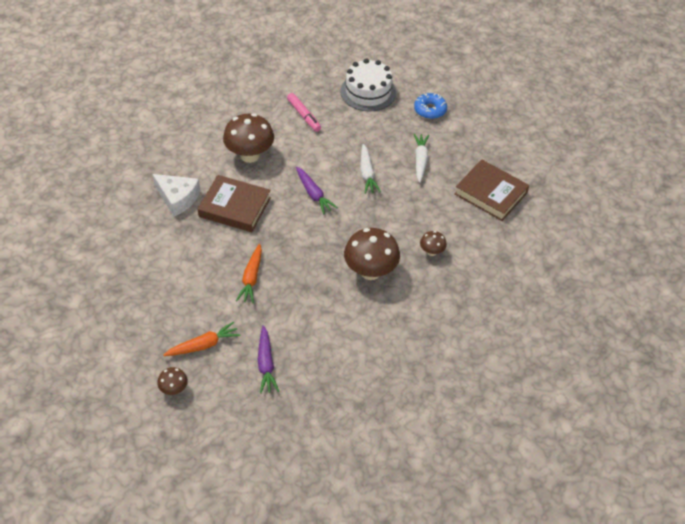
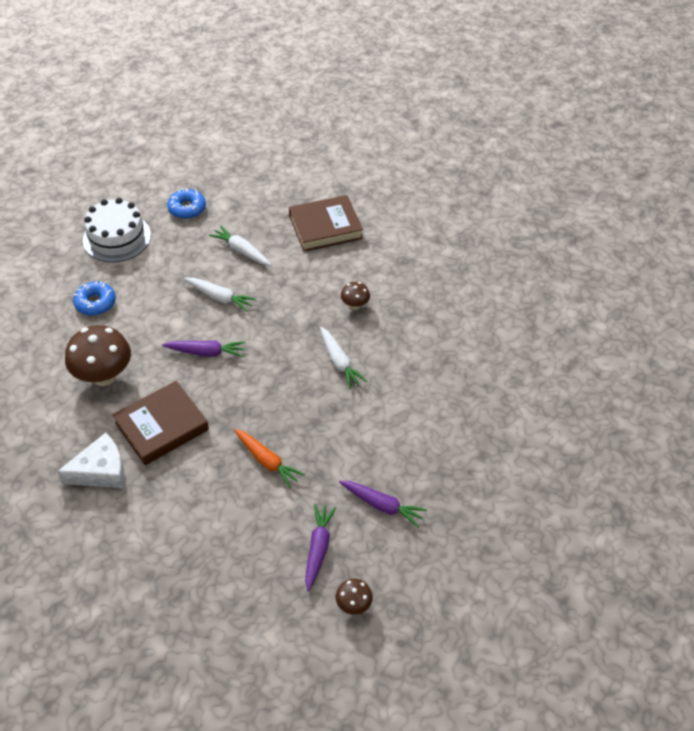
camera: 55 degrees left, 0 degrees up
orange carrot [163,321,241,356] -> purple carrot [305,504,337,592]
pink marker [287,93,321,132] -> blue donut [73,281,116,316]
brown mushroom [344,228,400,280] -> white carrot [320,327,367,389]

